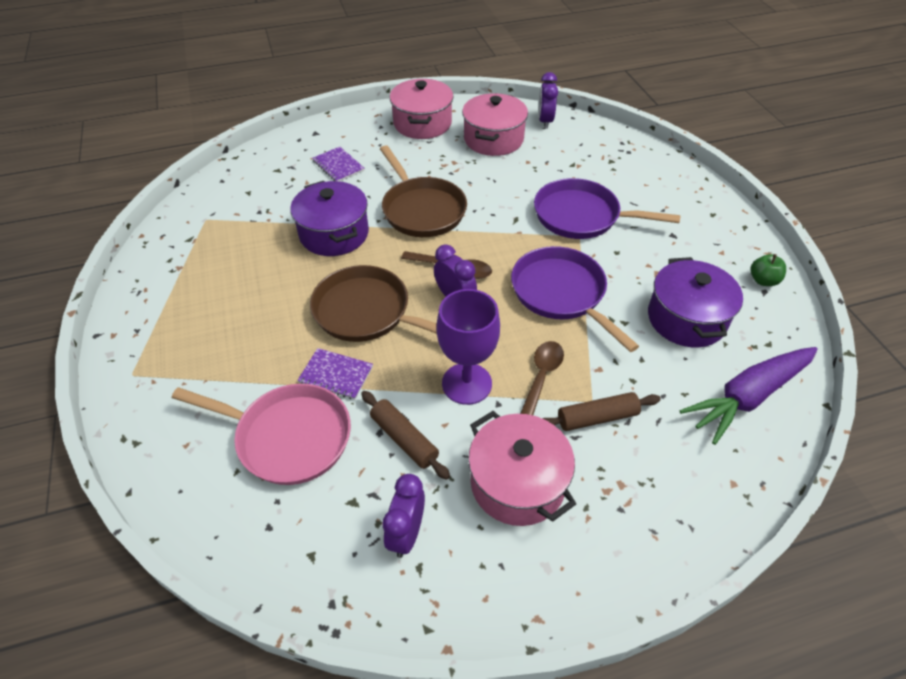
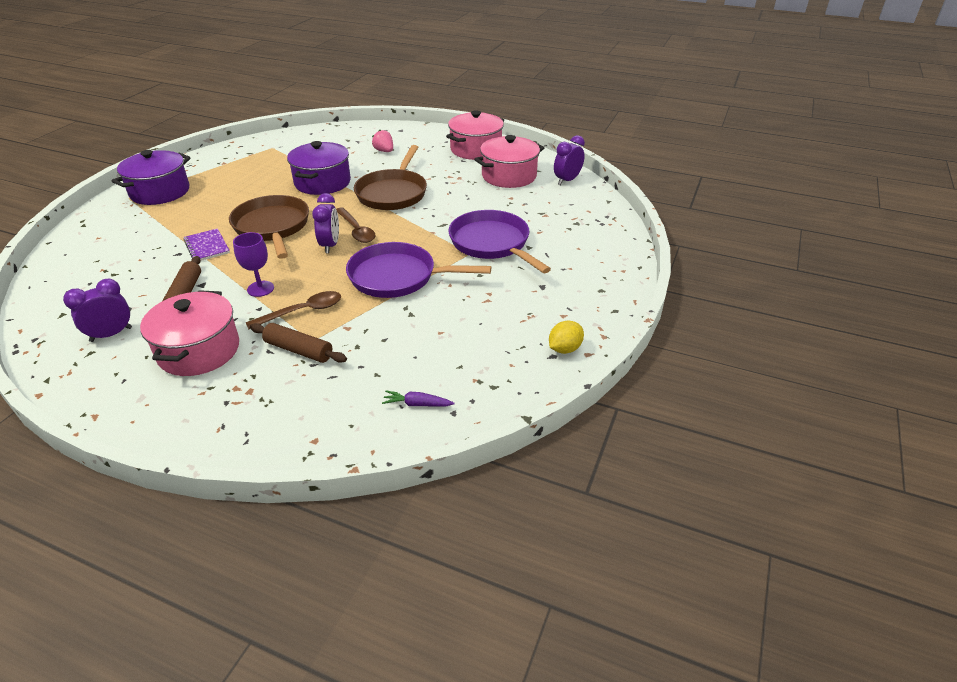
camera: 40 degrees right, 10 degrees down
pink pan [172,384,351,485] -> none
purple notebook [312,147,364,182] -> pink strawberry [372,130,393,152]
purple goblet [436,289,500,405] -> purple goblet [233,232,274,297], size x0.62
purple pan [511,246,639,352] -> purple pan turned 90 degrees counterclockwise [346,242,491,298]
purple pot [648,257,743,347] -> purple pot moved to [112,150,191,205]
purple carrot [679,347,818,445] -> purple carrot [382,391,455,406], size x0.41
green apple [751,254,786,286] -> yellow lemon [549,321,584,354]

